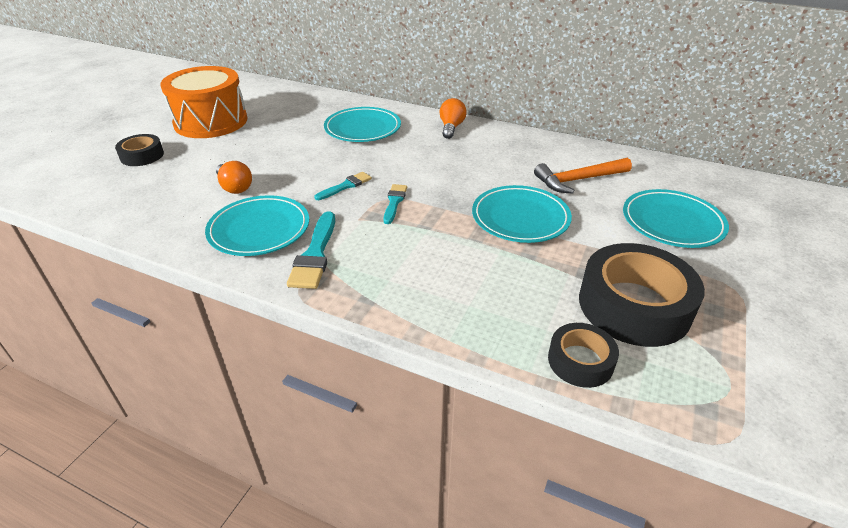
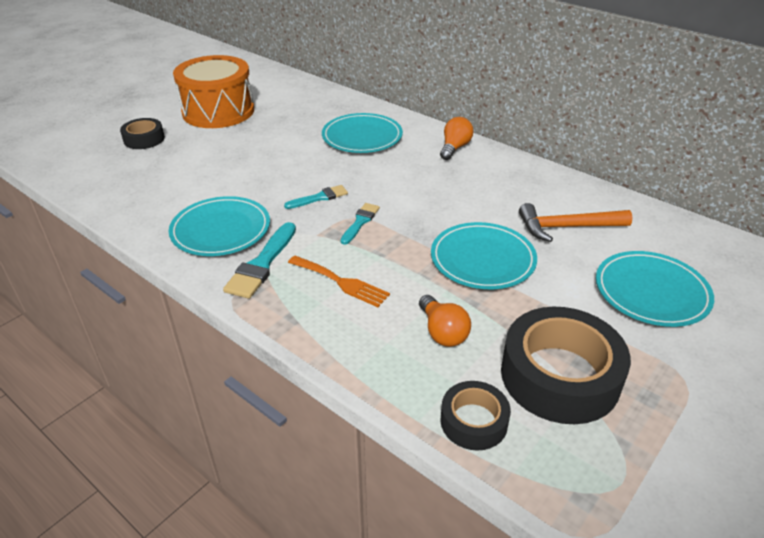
camera: 15 degrees right, 0 degrees up
orange light bulb [216,161,252,194] -> orange light bulb moved to [419,295,471,347]
none -> orange fork [288,256,390,307]

